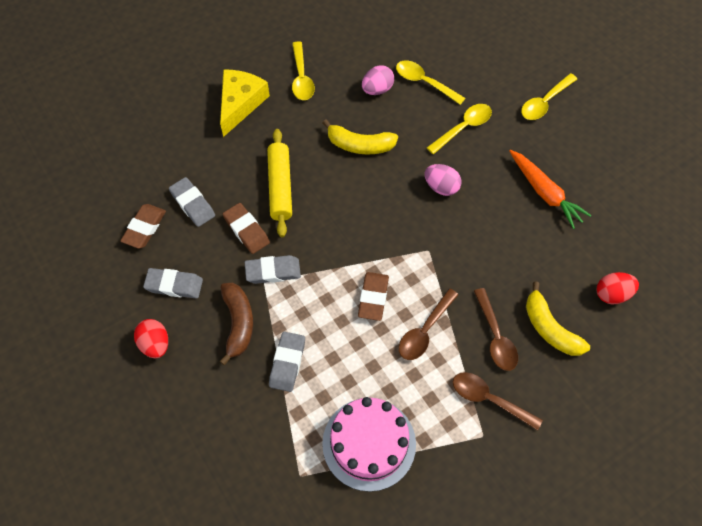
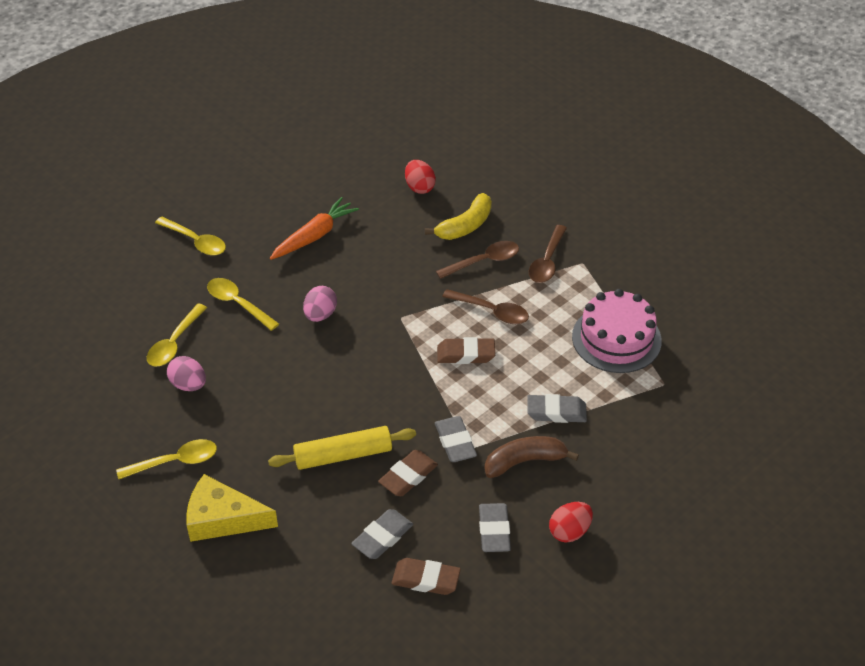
camera: 100 degrees left, 15 degrees down
yellow banana [323,120,398,154] -> none

